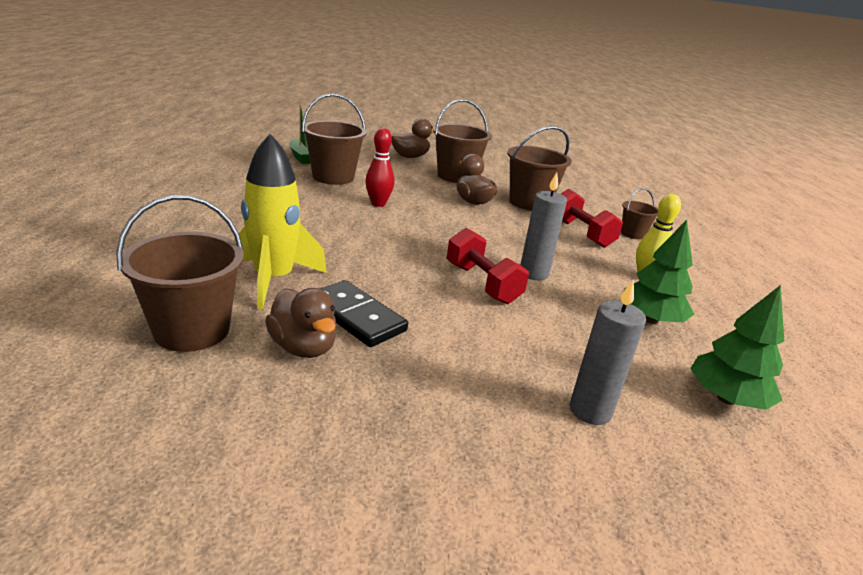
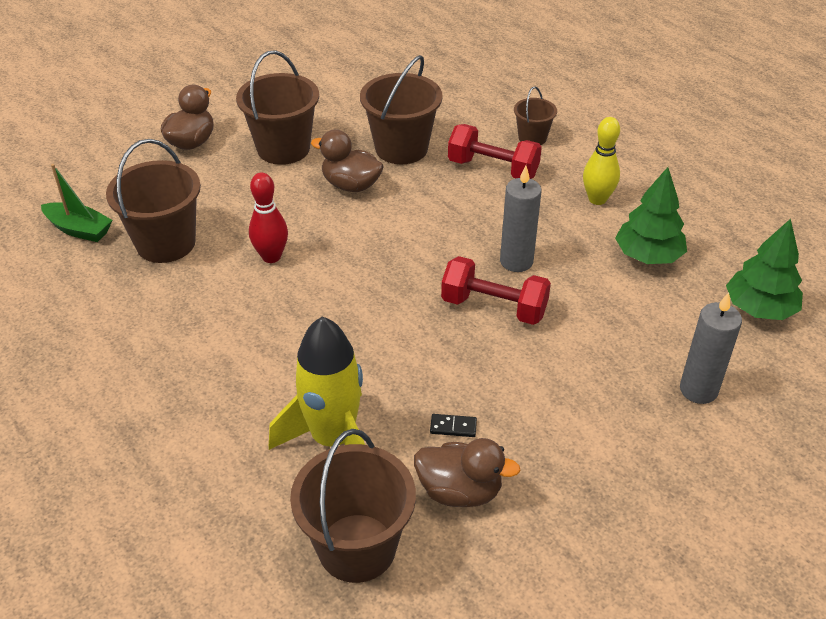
camera: 35 degrees left, 15 degrees up
black domino [321,280,408,347] -> black domino [430,414,477,437], size x0.42

